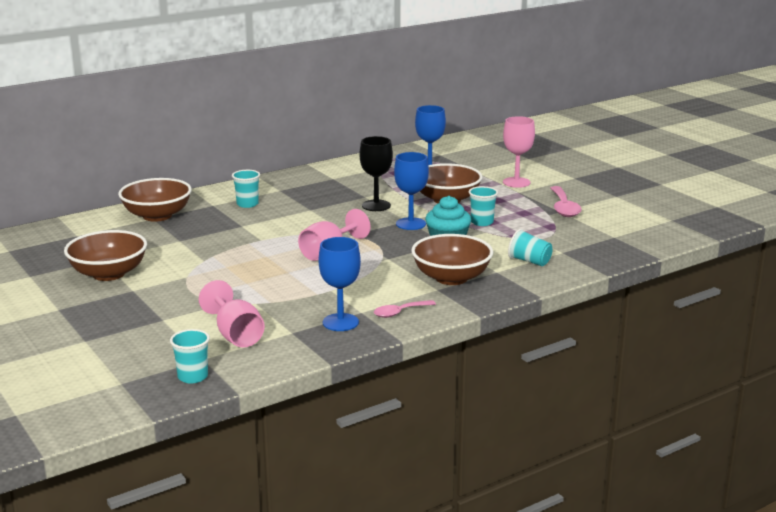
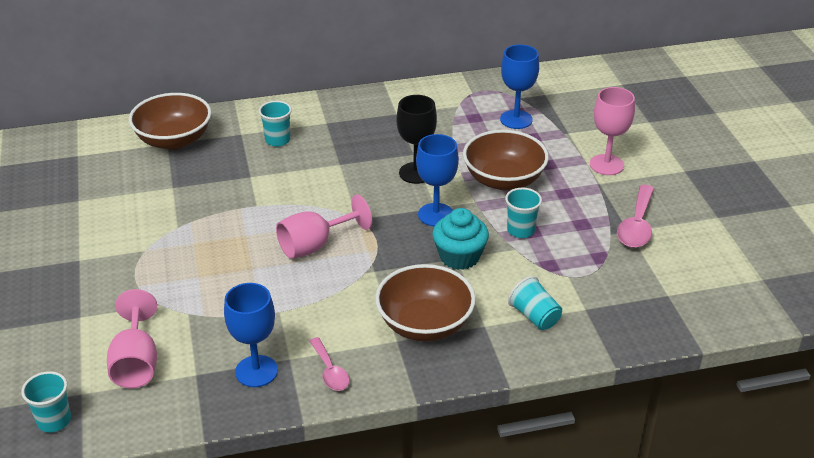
camera: 20 degrees right, 15 degrees up
brown bowl [64,230,147,281] -> none
pink spoon [374,300,436,318] -> pink spoon turned 105 degrees counterclockwise [309,337,349,391]

